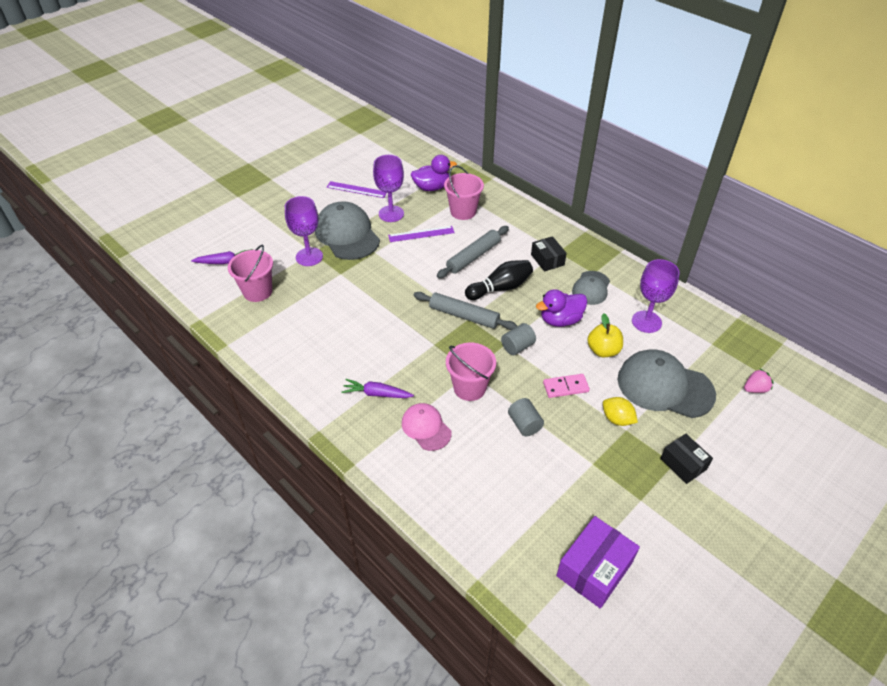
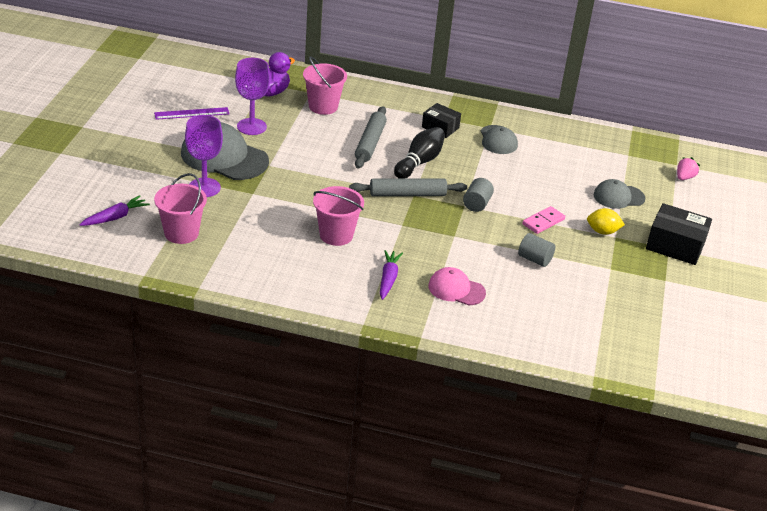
camera: 35 degrees left, 10 degrees down
purple carrot [342,379,414,398] -> purple carrot turned 120 degrees clockwise [380,250,403,300]
purple ruler [388,226,455,242] -> none
pink bucket [446,343,496,401] -> pink bucket moved to [313,186,364,246]
purple duck [536,289,587,327] -> none
purple box [556,516,640,609] -> none
yellow apple [587,313,623,357] -> none
grey cap [618,350,716,418] -> grey cap [594,179,645,209], size x0.57
purple goblet [632,259,680,333] -> none
black box [660,433,713,484] -> black box [646,203,712,265], size x1.56

